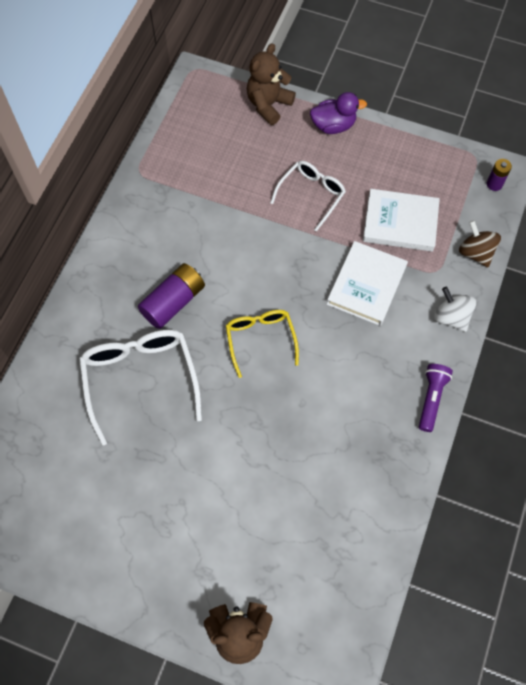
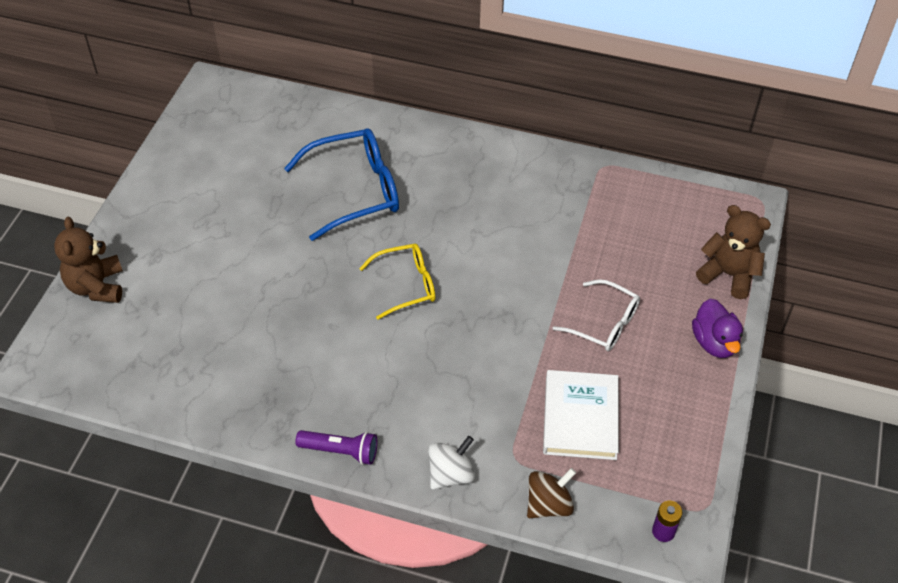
camera: 85 degrees right, 15 degrees down
white glasses [79,330,202,446] -> blue glasses [284,128,399,241]
purple battery [138,263,205,329] -> none
white book [327,241,408,326] -> none

